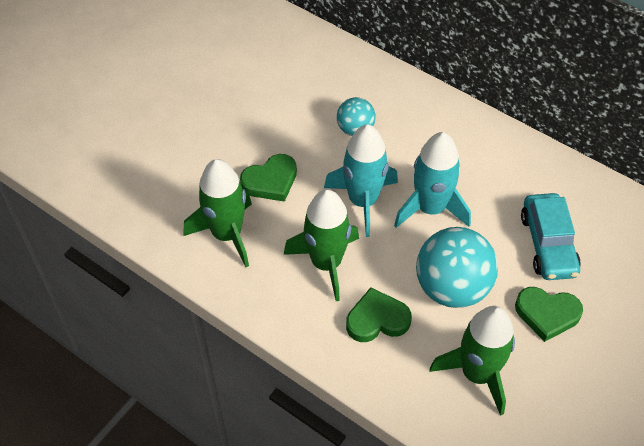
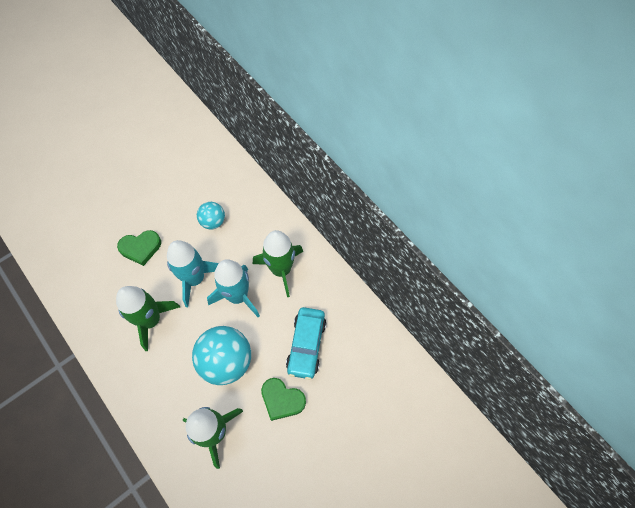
camera: 15 degrees right, 10 degrees up
green rocket [183,159,252,267] -> green rocket moved to [253,230,303,297]
green heart [346,287,412,342] -> none

